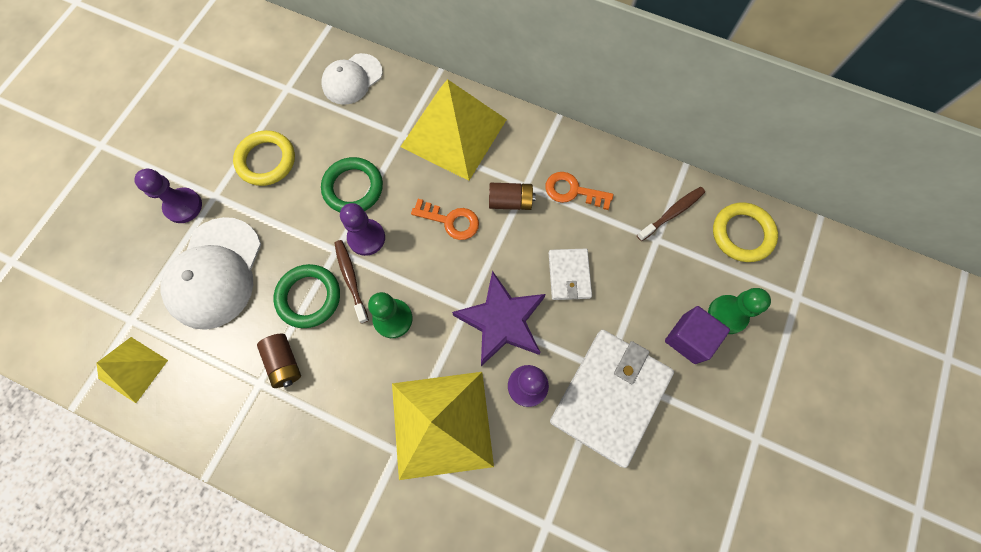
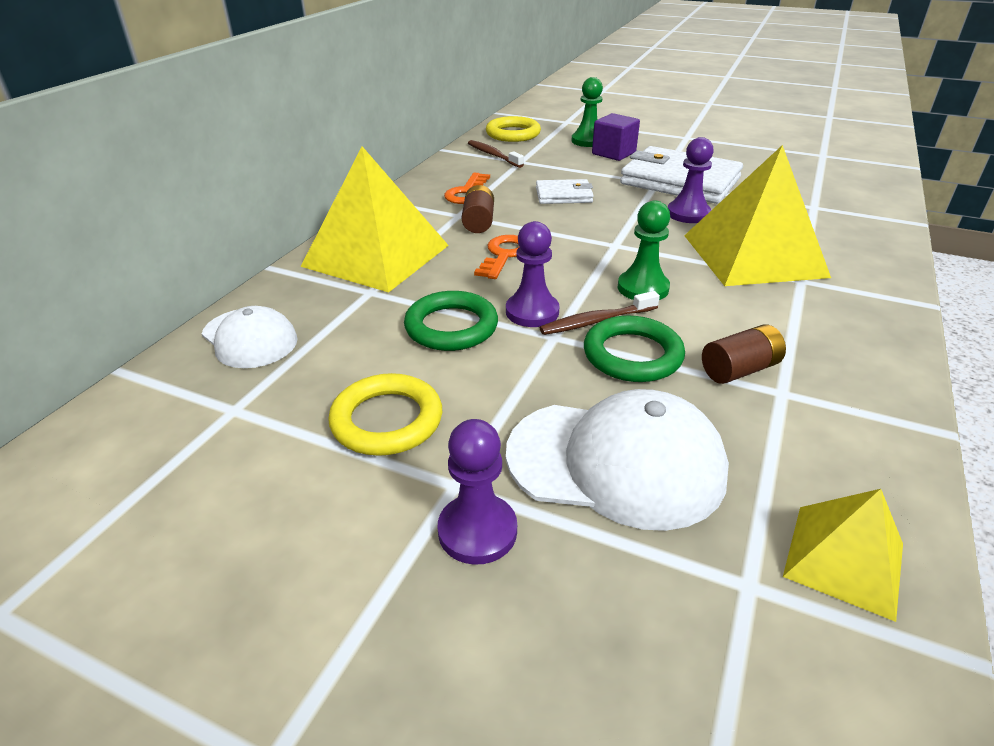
camera: 90 degrees left, 35 degrees down
purple star [452,271,546,366] -> none

